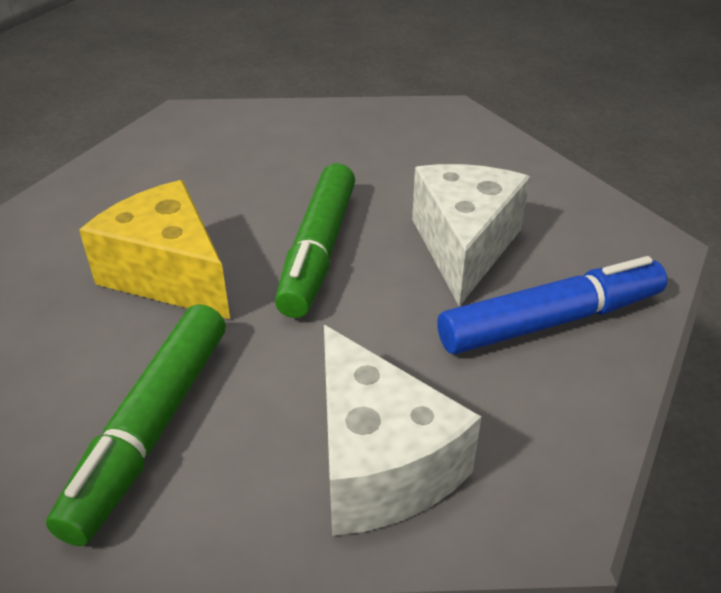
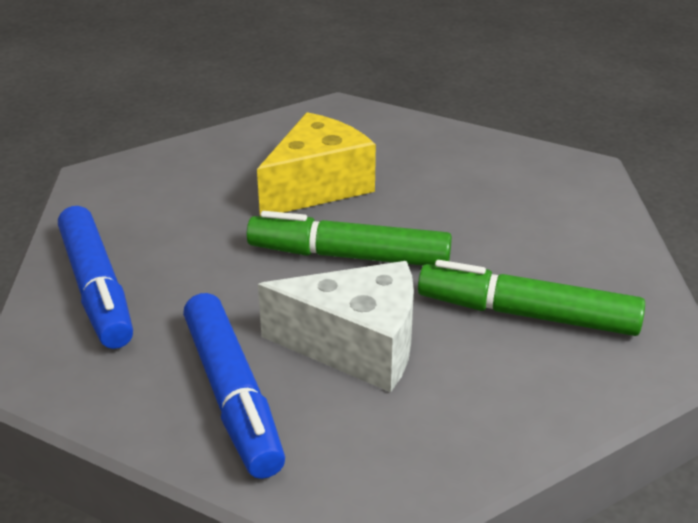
camera: 90 degrees right, 5 degrees down
green marker [46,304,226,546] -> green marker moved to [418,260,645,336]
white cheese [324,325,482,536] -> blue marker [58,206,133,349]

